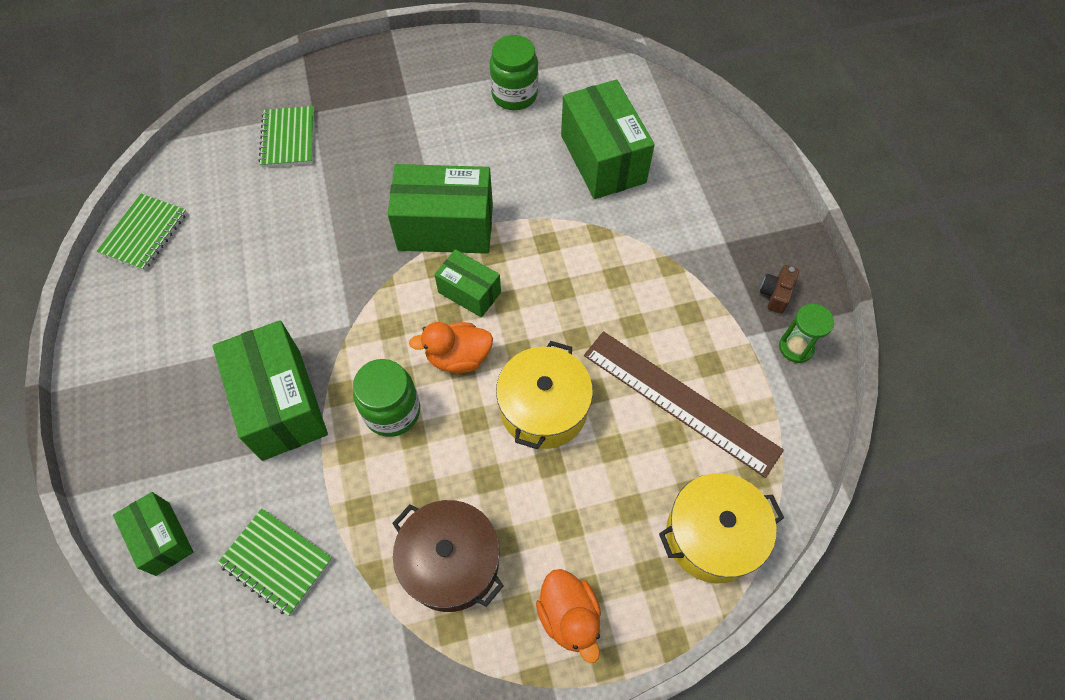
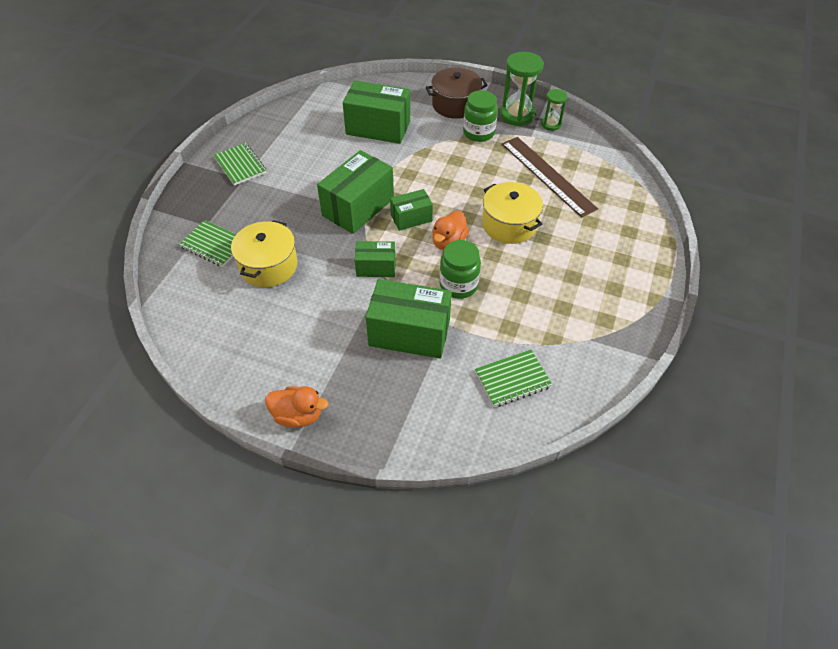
camera: 55 degrees left, 10 degrees down
green notebook [97,194,187,271] -> green notebook moved to [213,143,266,186]
green box [113,492,194,576] -> green box moved to [355,241,396,277]
brown pot [392,500,504,612] -> brown pot moved to [426,68,488,119]
green jar [490,35,538,110] -> green jar moved to [463,90,498,142]
orange duck [536,569,601,663] -> orange duck moved to [265,386,329,427]
brown ruler [584,331,784,478] -> brown ruler turned 75 degrees clockwise [502,137,598,218]
yellow pot [659,473,784,583] -> yellow pot moved to [231,220,298,287]
brown camera [760,265,799,314] -> green hourglass [500,52,544,126]

